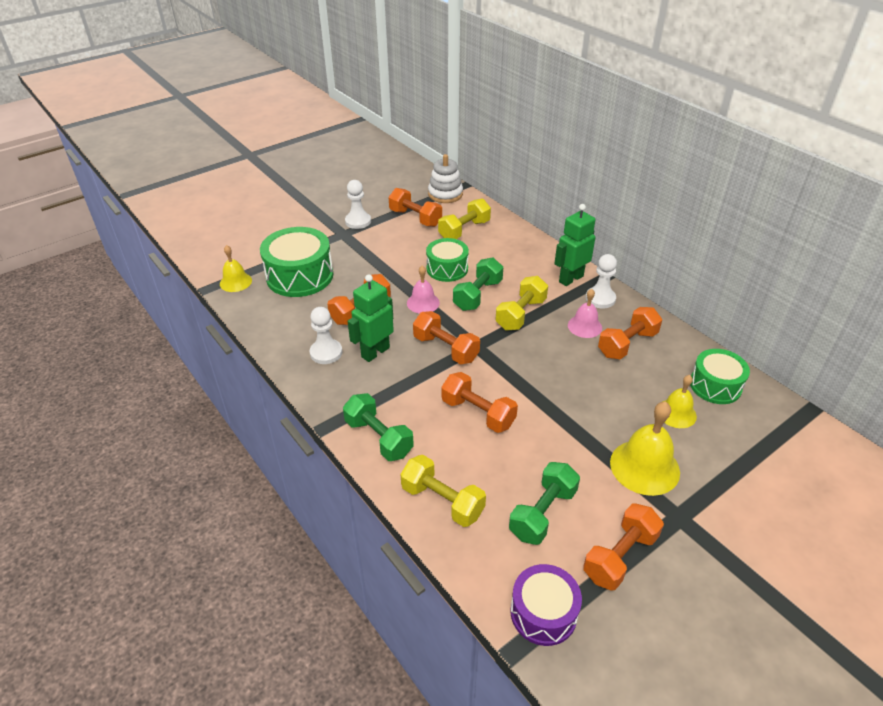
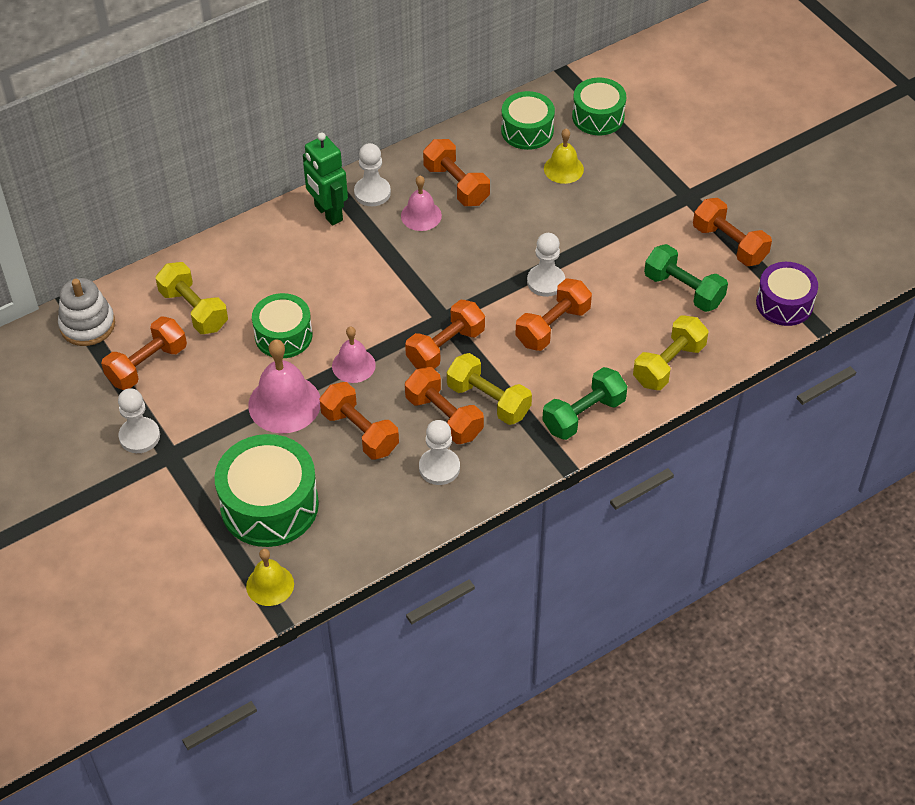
camera: 85 degrees left, 10 degrees up
green robot [348,274,394,362] -> orange dumbbell [405,367,484,444]
green dumbbell [453,257,503,311] -> none
yellow dumbbell [495,276,548,330] -> yellow dumbbell moved to [447,353,532,425]
yellow bell [610,401,680,496] -> none
none -> pink bell [248,339,320,434]
none -> white pawn [527,233,565,297]
none -> green drum [572,78,626,135]

